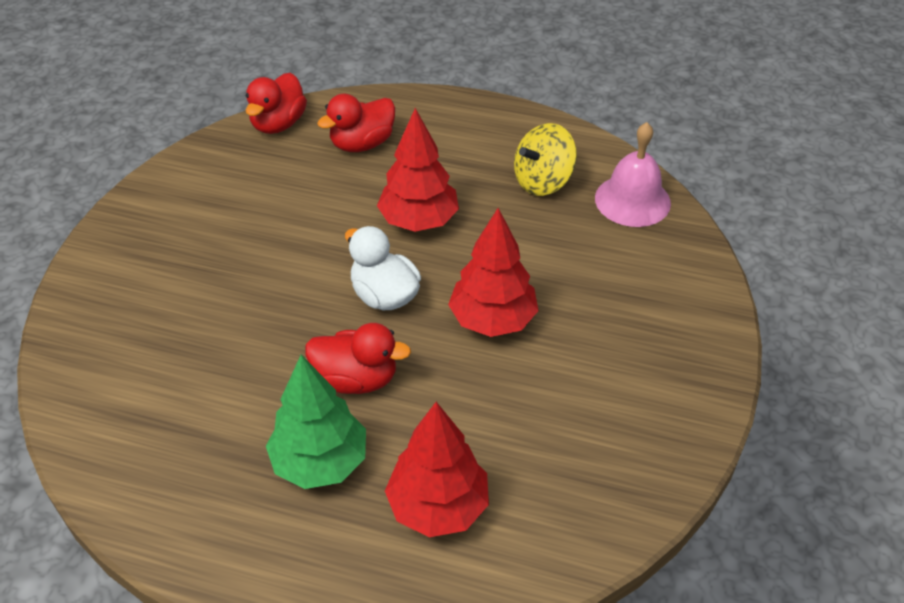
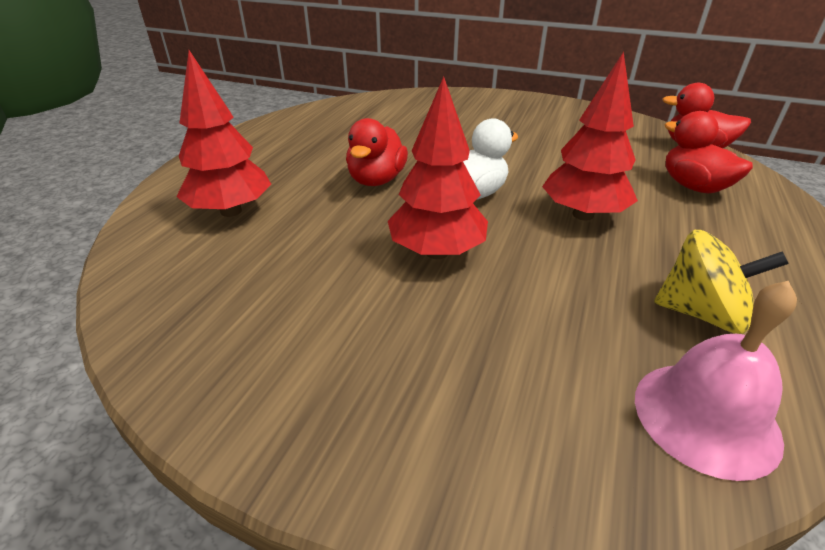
camera: 95 degrees right, 10 degrees down
green tree [266,355,366,489] -> none
yellow spinning top [514,123,577,196] -> yellow spinning top turned 135 degrees clockwise [654,230,789,334]

